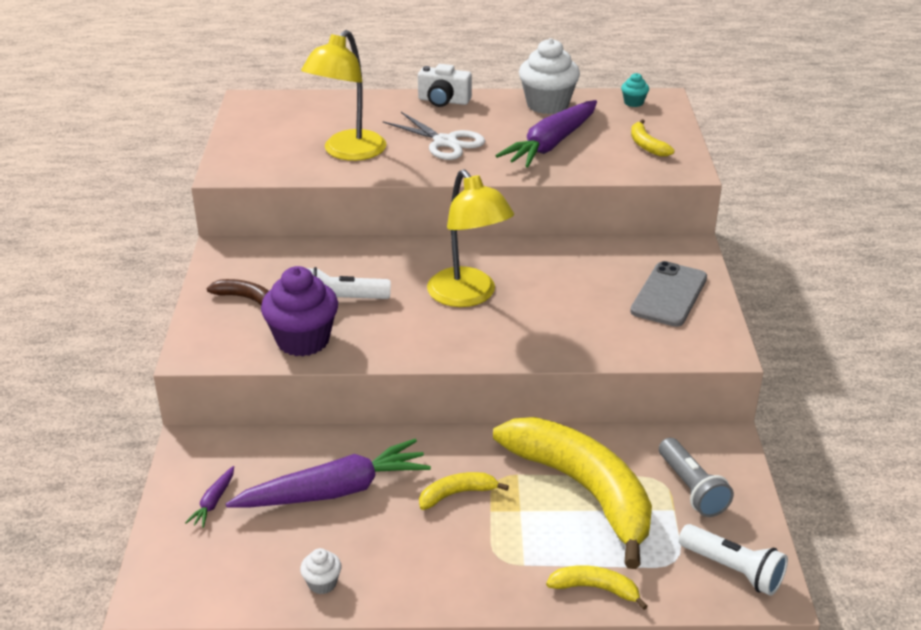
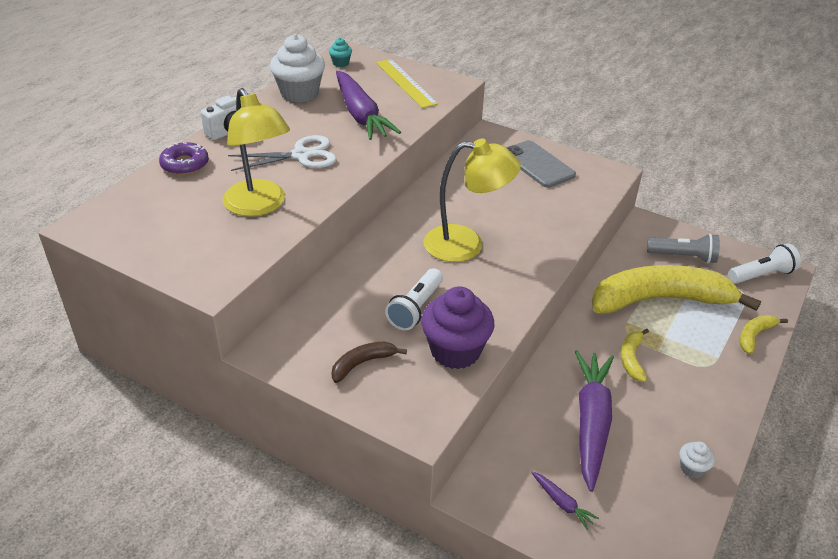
camera: 60 degrees left, 5 degrees up
yellow banana [631,119,675,157] -> yellow ruler [376,59,438,108]
none -> purple donut [159,142,209,175]

